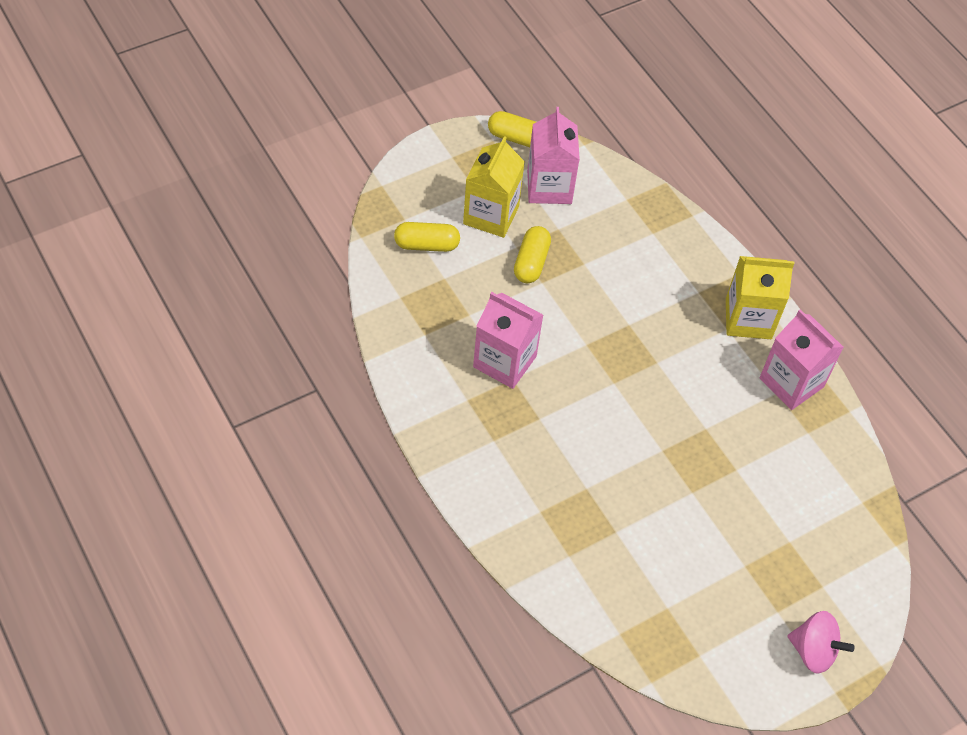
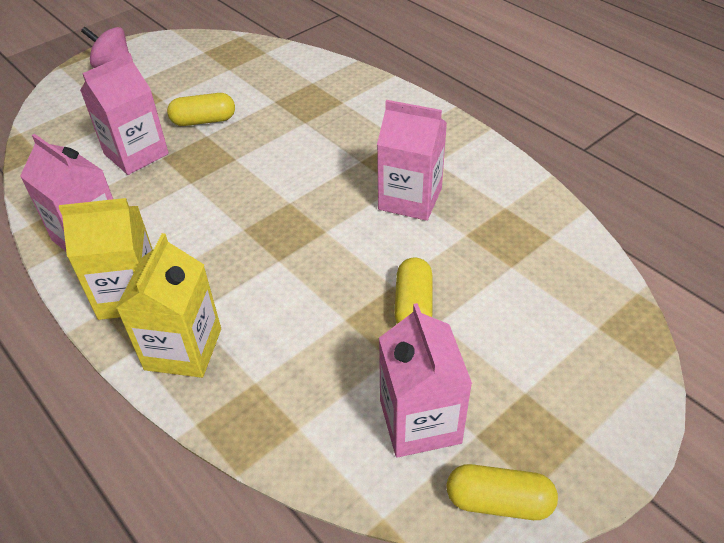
camera: 175 degrees right, 10 degrees down
yellow capsule [394,222,460,252] -> yellow capsule moved to [167,93,235,126]
yellow carton [463,136,525,238] -> yellow carton moved to [116,233,221,378]
none -> pink carton [80,53,169,175]

